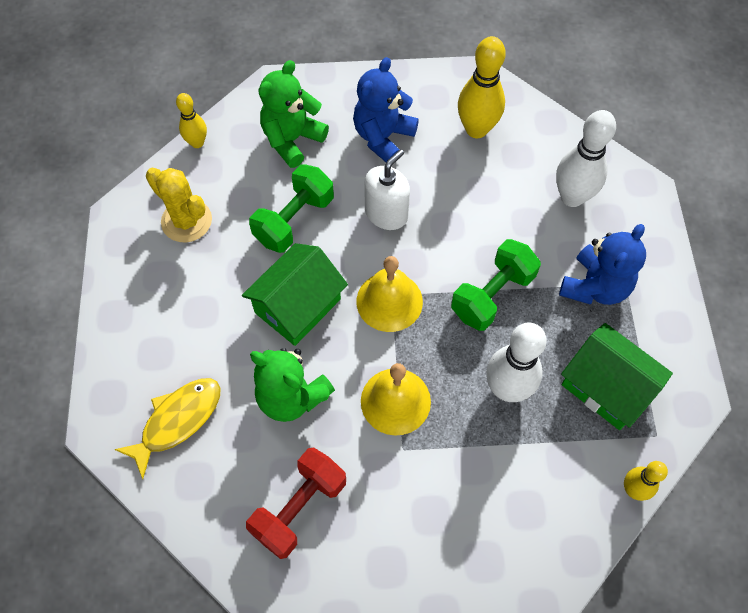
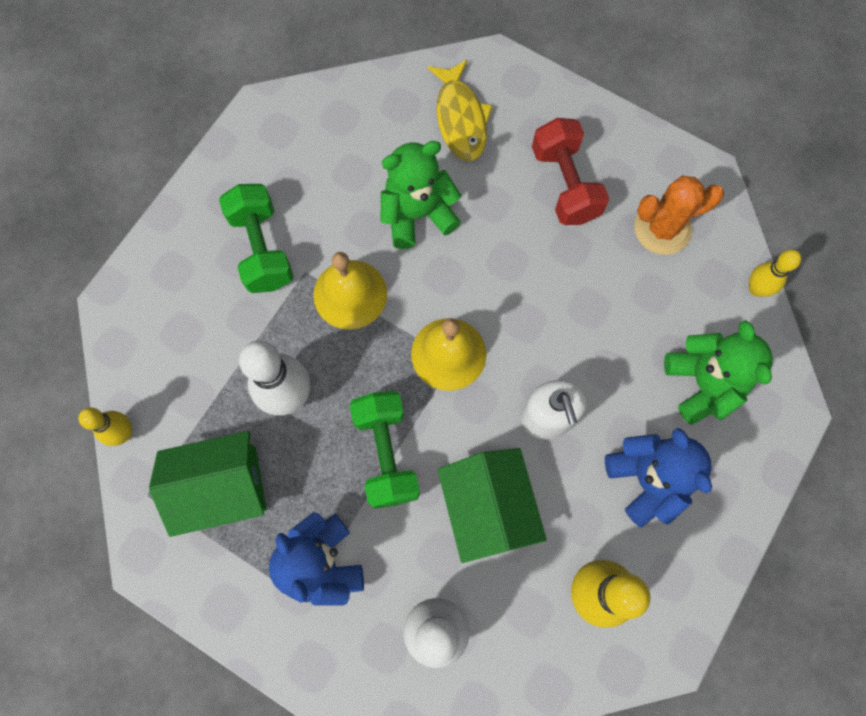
camera: 125 degrees right, 10 degrees up
yellow cactus [146,168,212,243] -> orange cactus [634,176,724,255]
green house [242,243,348,346] -> green house moved to [438,448,547,563]
red dumbbell [246,448,346,559] -> red dumbbell moved to [532,118,609,225]
green dumbbell [249,164,334,253] -> green dumbbell moved to [219,184,294,293]

